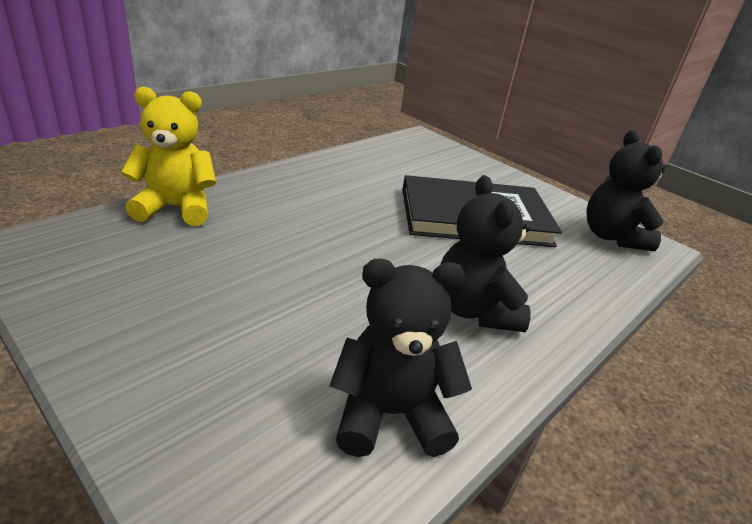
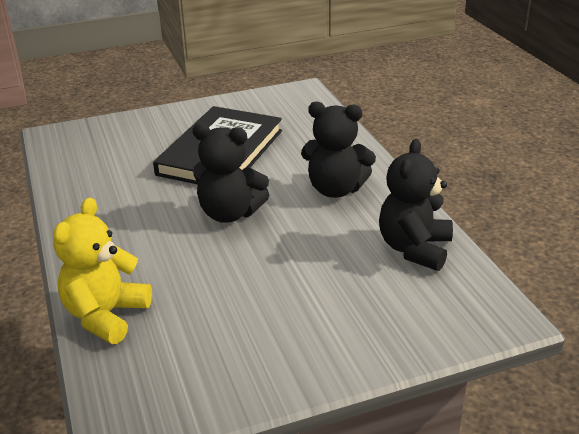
camera: 60 degrees left, 0 degrees up
black teddy bear [586,130,666,251] -> black teddy bear moved to [193,123,269,223]

